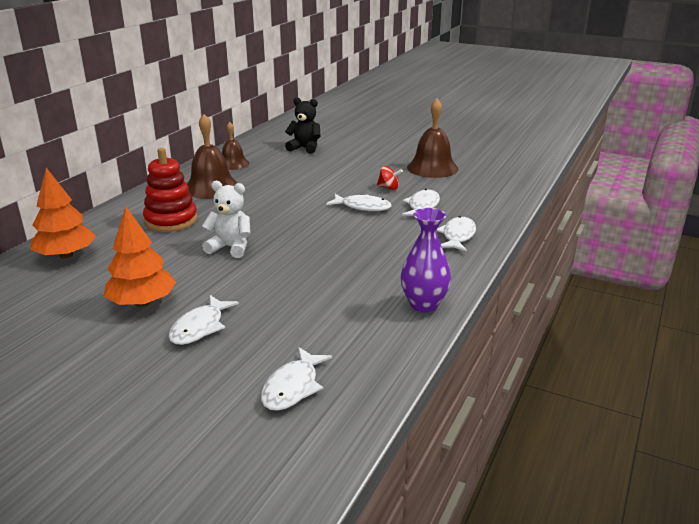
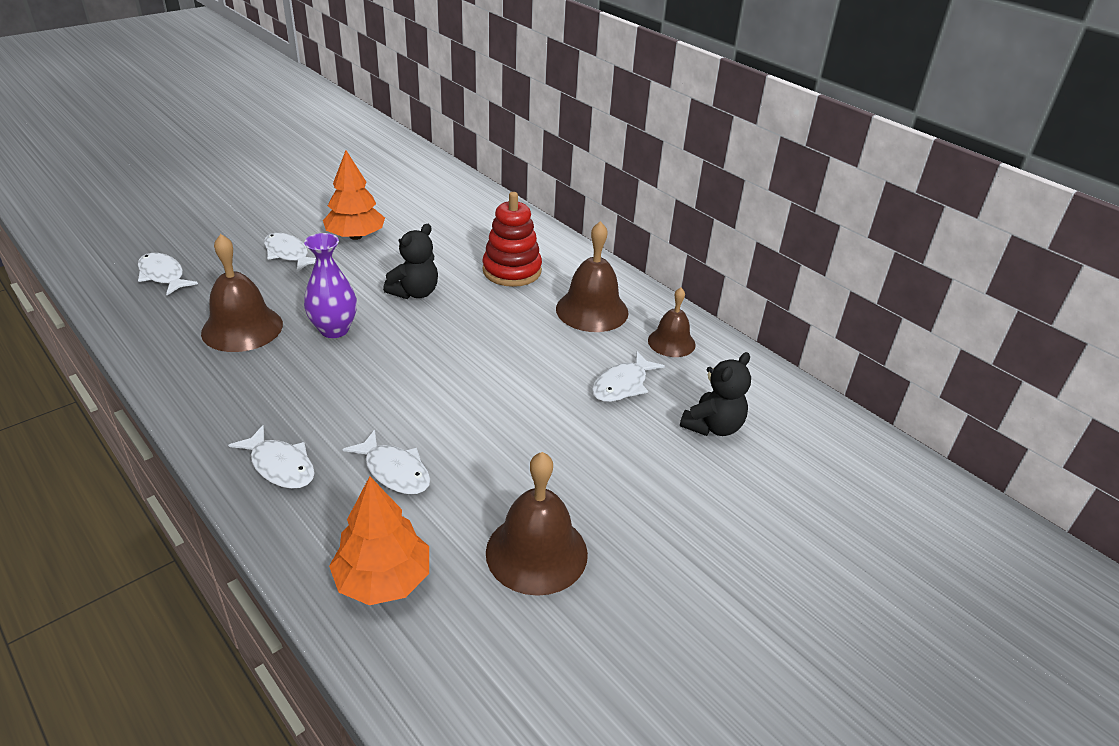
camera: 110 degrees right, 10 degrees up
orange tree [30,168,96,259] -> orange tree moved to [329,476,429,605]
white teddy bear [202,181,251,258] -> black teddy bear [383,224,438,299]
white fish [326,194,392,211] -> white fish moved to [592,351,665,402]
red spinning top [377,166,403,190] -> none
purple vase [401,208,451,312] -> purple vase moved to [304,233,357,338]
none -> brown bell [201,234,283,352]

